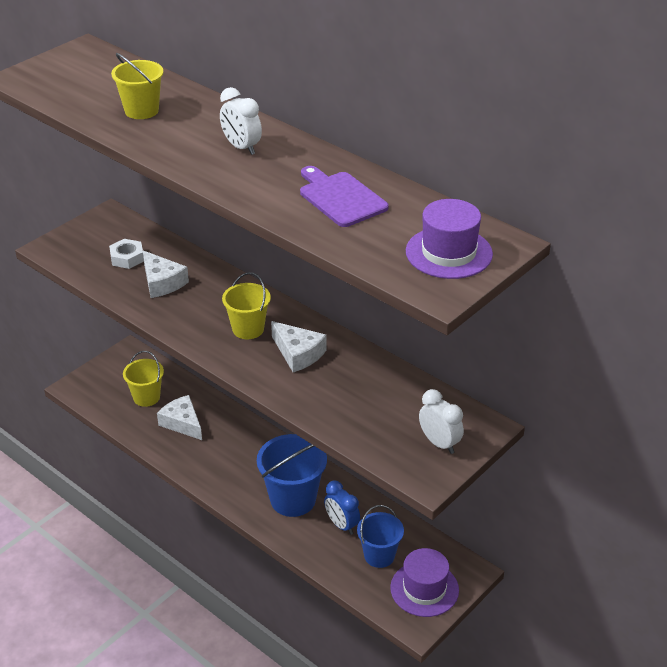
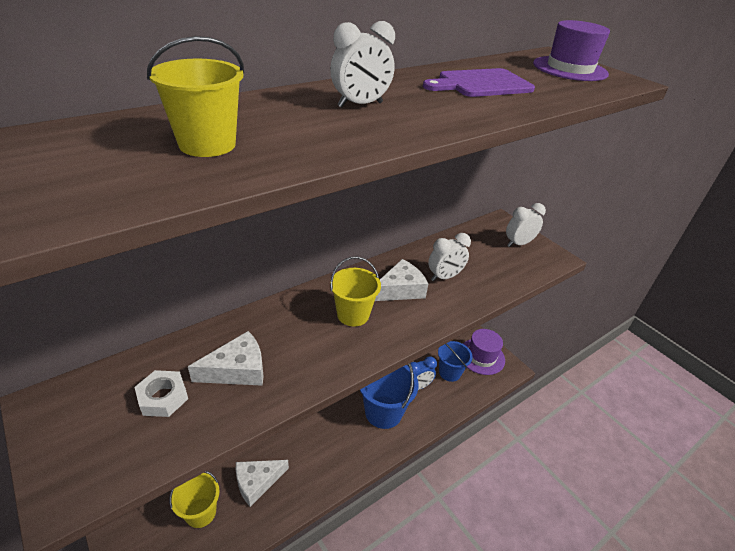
camera: 80 degrees left, 0 degrees up
none -> white clock [428,233,471,281]

